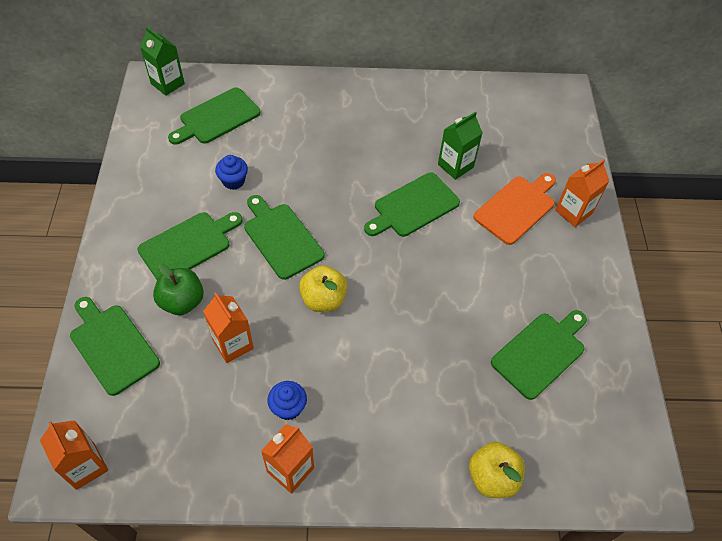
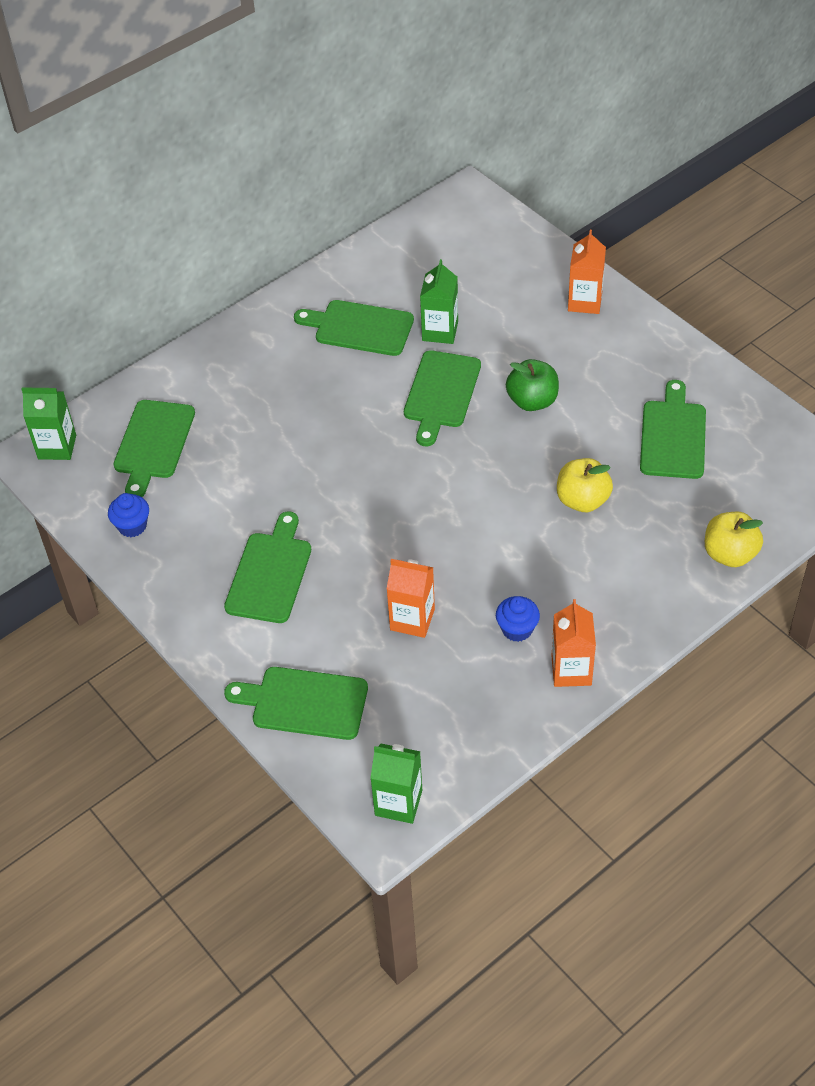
camera: 35 degrees left, 5 degrees down
orange carton [40,420,108,490] -> green carton [370,744,422,824]
green apple [153,263,204,315] -> green apple moved to [506,359,559,411]
blue cupcake [215,155,248,190] -> blue cupcake moved to [108,493,149,537]
green cutting board [244,195,324,280] -> green cutting board moved to [294,300,414,356]
yellow apple [299,265,347,312] -> yellow apple moved to [557,458,613,512]
orange cutting board [473,173,556,245] -> none

